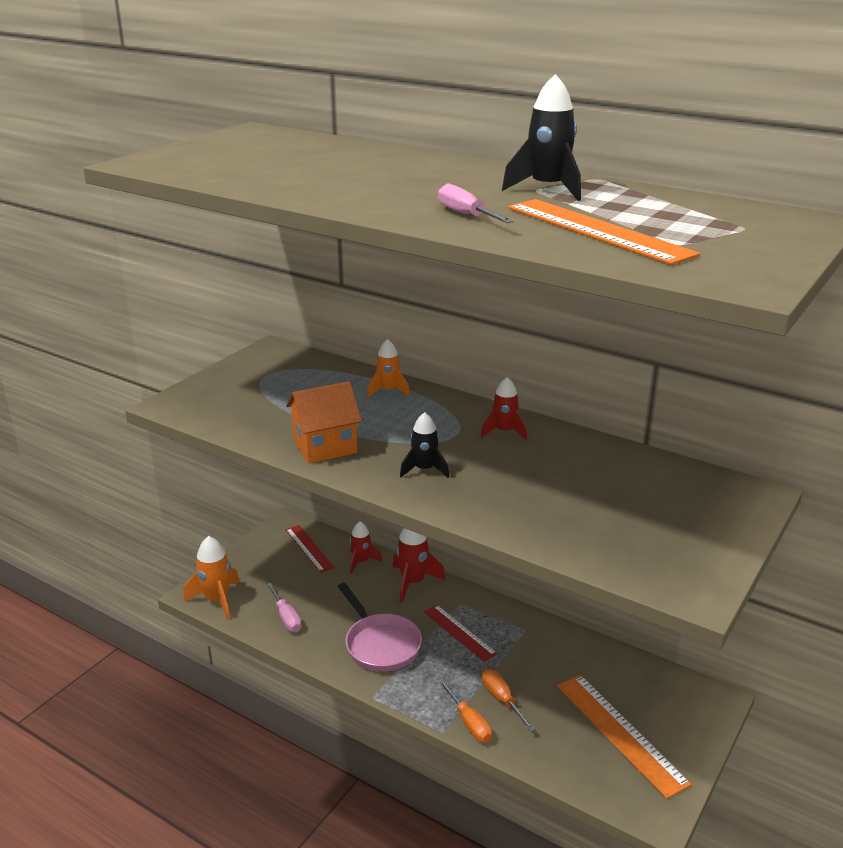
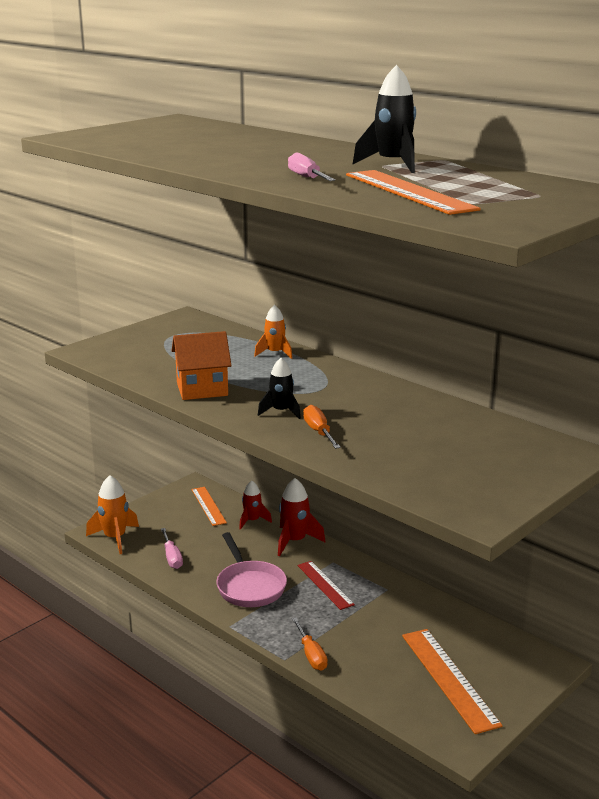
camera: 10 degrees right, 5 degrees down
red ruler [286,525,335,573] -> orange ruler [192,487,227,526]
red rocket [481,377,527,440] -> none
orange screwdriver [482,669,535,732] -> orange screwdriver moved to [303,405,341,449]

